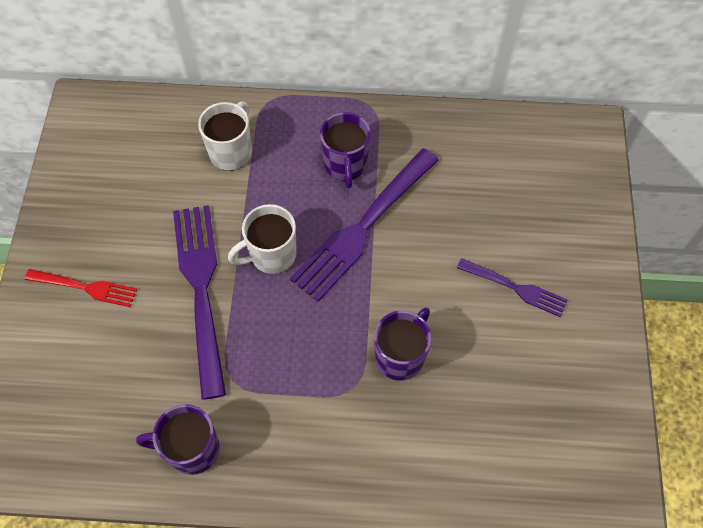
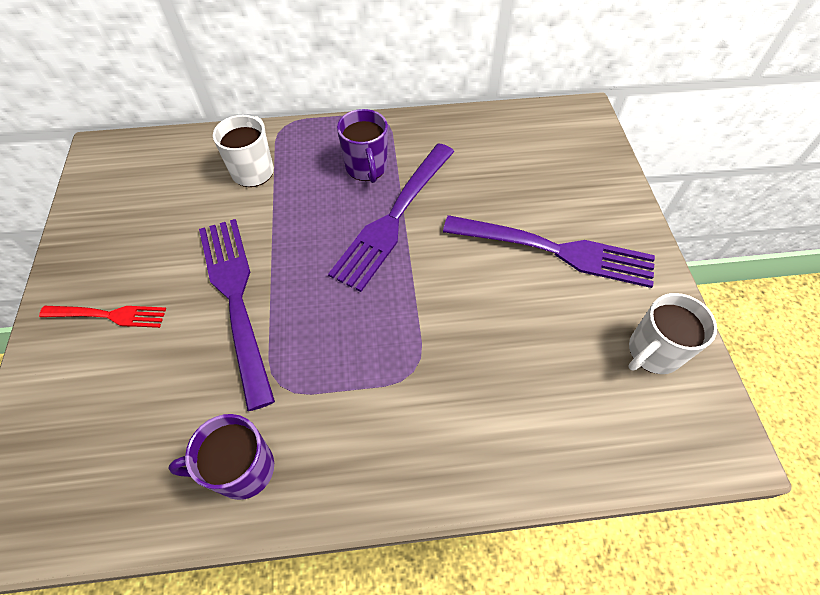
camera: 10 degrees left, 5 degrees down
white mug [228,204,297,274] -> white mug moved to [629,293,717,374]
purple mug [374,308,432,381] -> none
purple fork [457,258,568,317] -> purple fork [443,215,655,288], size x1.85

